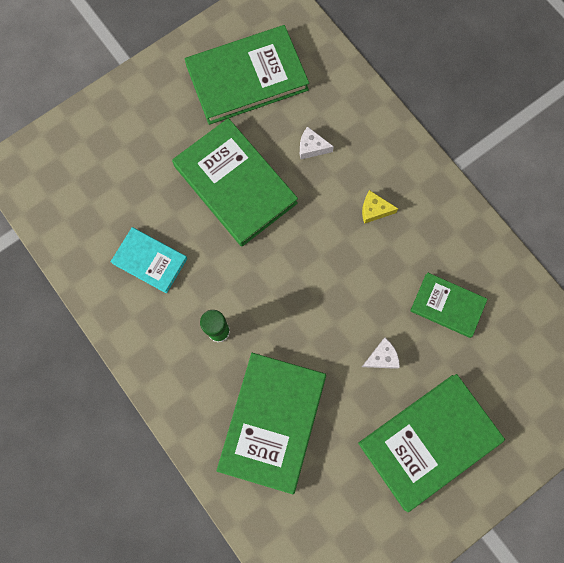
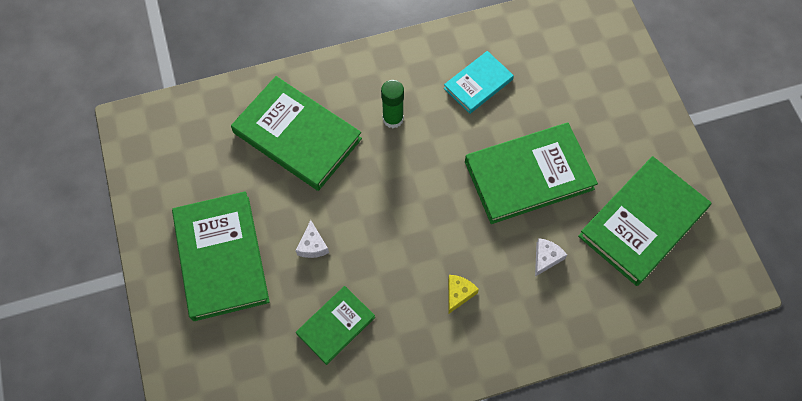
camera: 110 degrees right, 10 degrees down
green book [185,25,309,125] -> green book turned 45 degrees clockwise [578,156,711,286]

